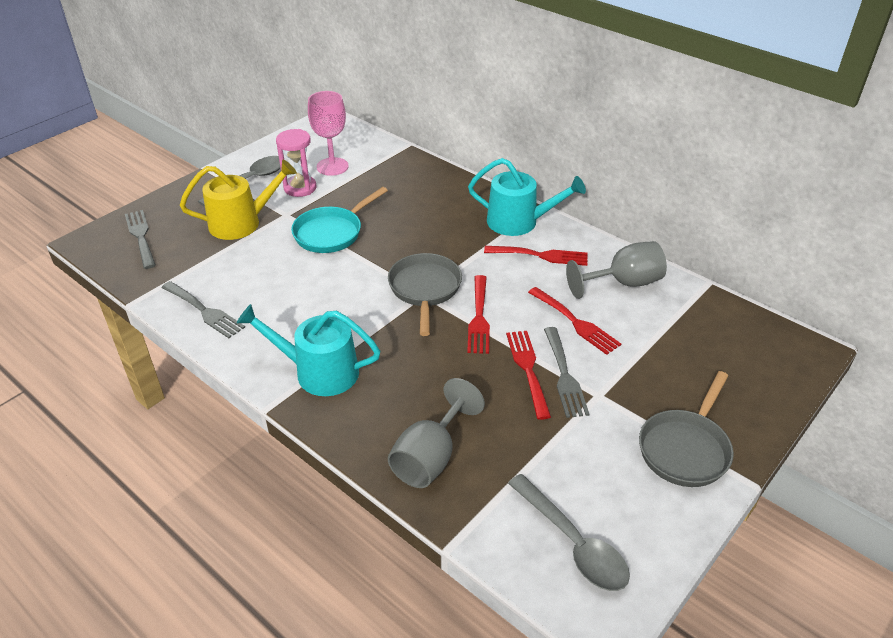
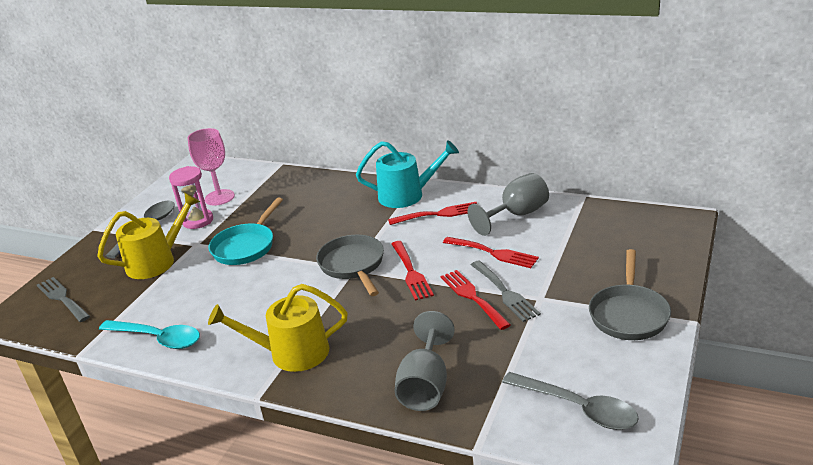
camera: 15 degrees left, 10 degrees down
grey fork [162,281,245,338] -> turquoise spoon [99,320,200,349]
turquoise watering can [237,304,380,396] -> yellow watering can [208,284,348,372]

